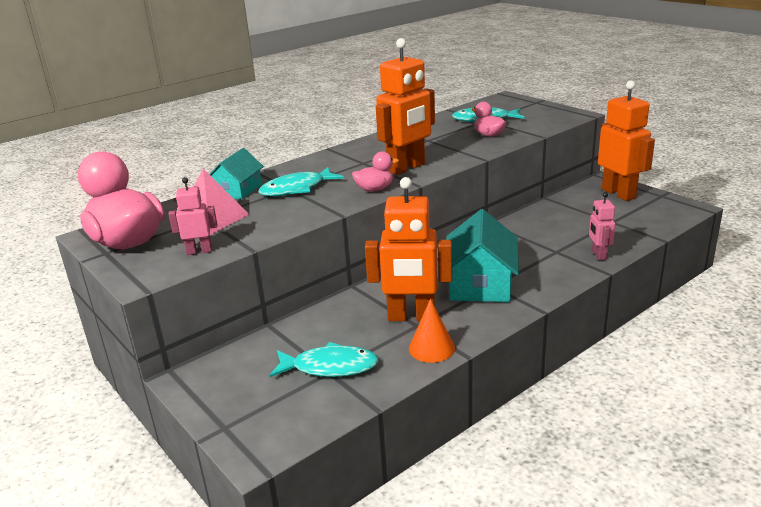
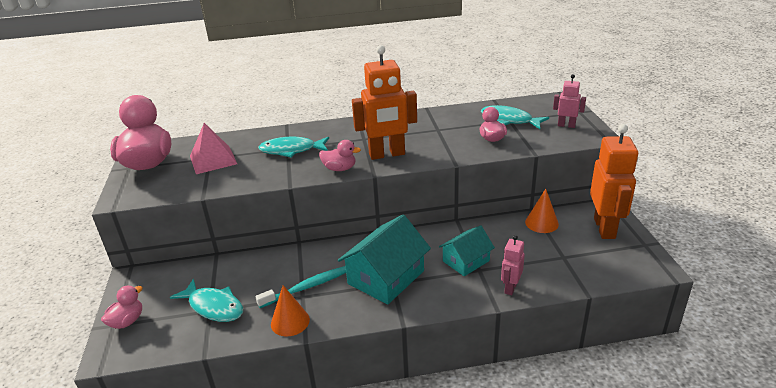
camera: 30 degrees right, 5 degrees up
pink robot [169,177,217,255] -> pink robot moved to [553,74,586,128]
turquoise house [209,148,264,200] -> turquoise house moved to [439,225,495,276]
orange robot [365,177,452,321] -> turquoise toothbrush [255,266,346,308]
none -> pink duck [101,286,143,329]
none -> orange cone [525,189,559,233]

